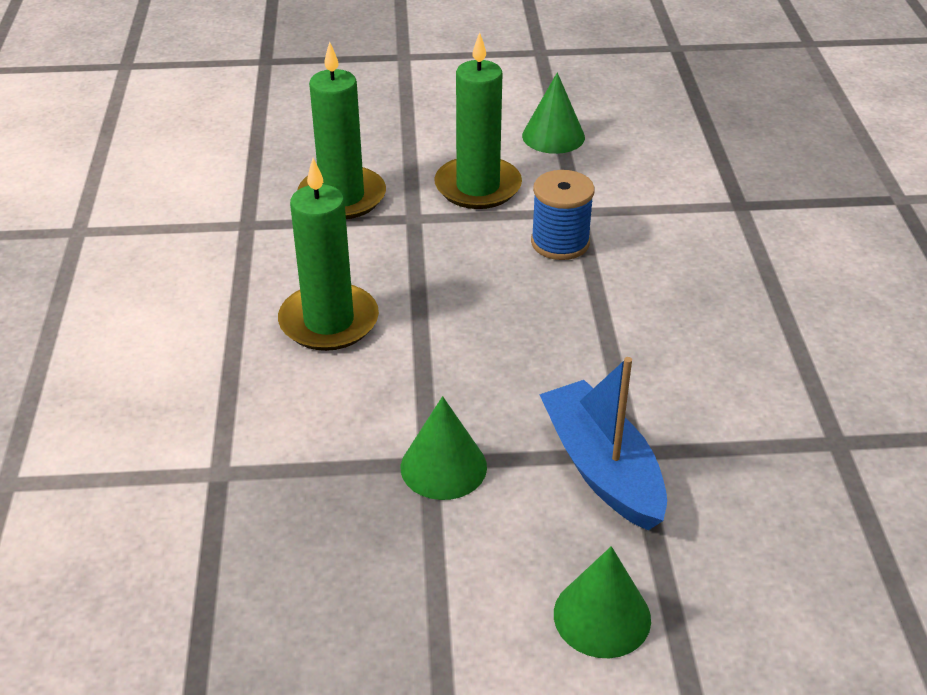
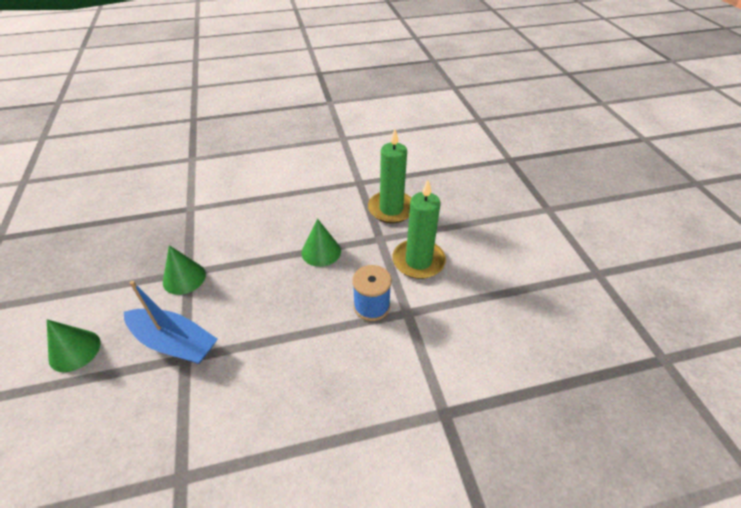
camera: 80 degrees right, 5 degrees up
green candle [278,158,379,351] -> none
green cone [522,72,585,154] -> green cone moved to [302,219,341,267]
blue boat [539,357,667,530] -> blue boat turned 60 degrees clockwise [124,281,217,364]

